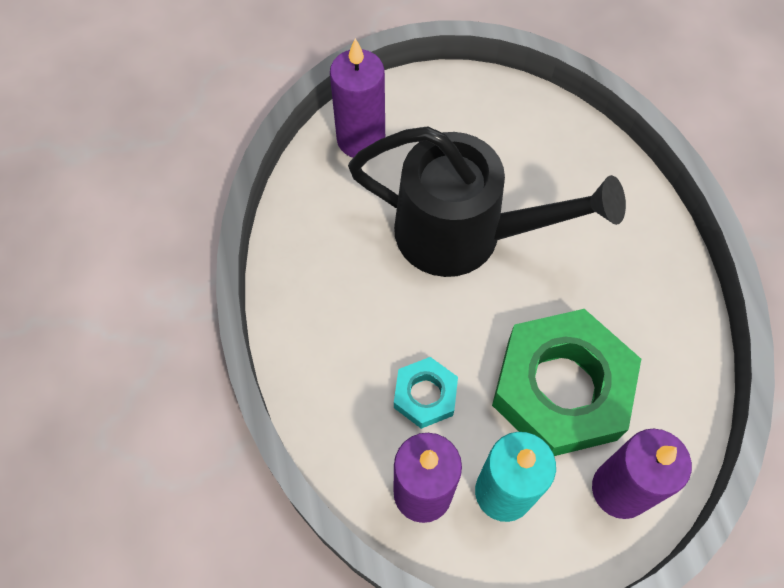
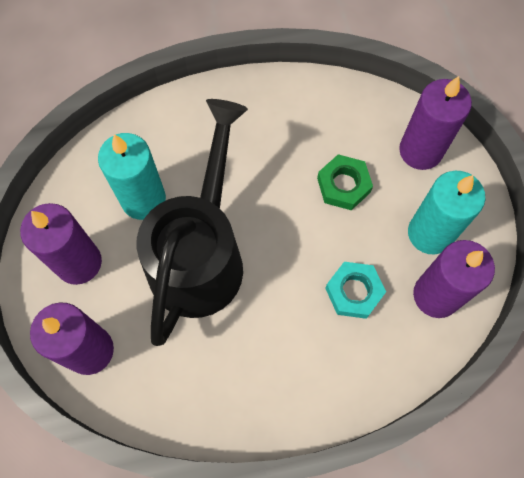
camera: 90 degrees left, 5 degrees up
green nut [492,309,641,456] -> green nut [317,154,373,210], size x0.47
none -> purple candle [20,203,102,285]
none -> turquoise candle [98,133,166,220]

